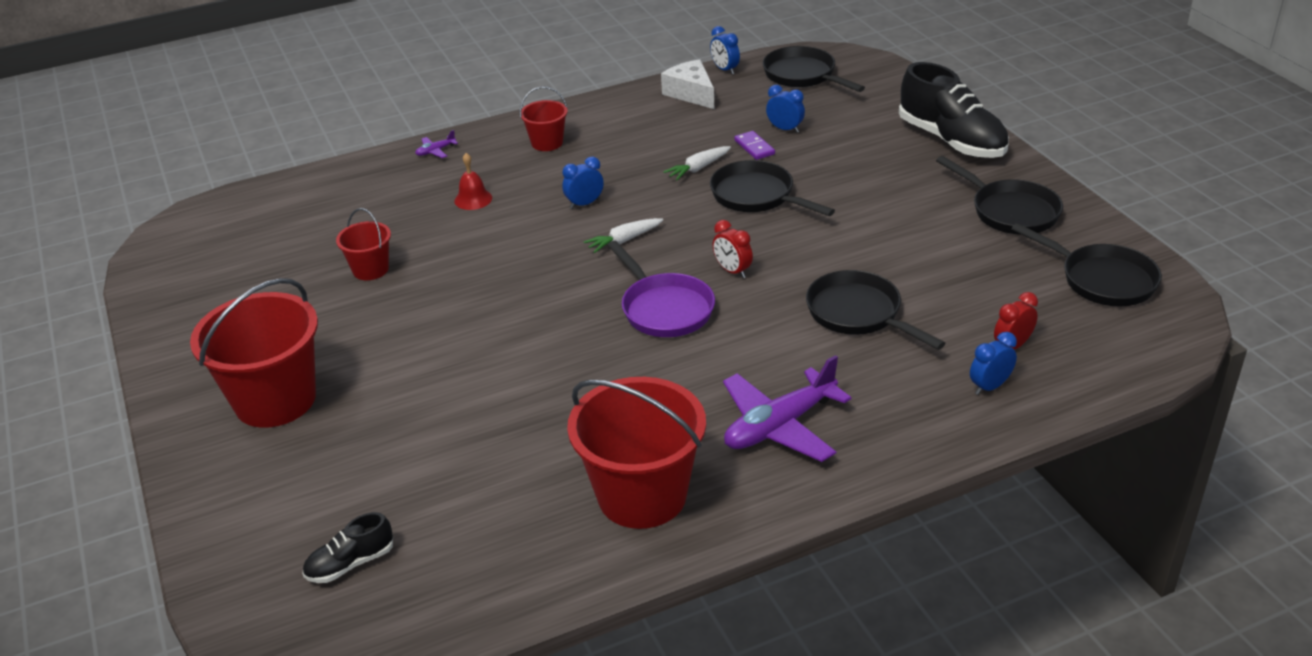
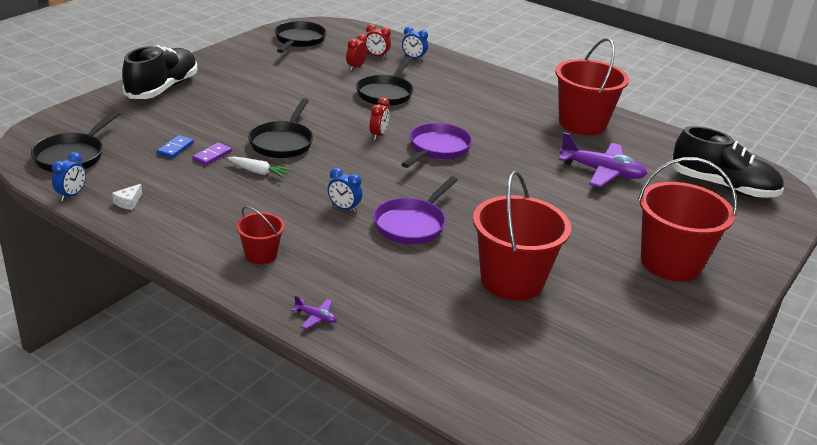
camera: 125 degrees left, 5 degrees down
black shoe [302,512,393,583] -> black shoe [672,126,784,198], size x2.04
red bucket [336,208,391,280] -> red bucket [473,170,571,301], size x1.99
red bell [454,153,492,210] -> none
white carrot [583,218,663,253] -> none
white cheese [661,59,714,109] -> white cheese [112,184,142,210], size x0.51
purple plane [723,355,851,462] -> purple plane moved to [559,132,648,188]
blue clock [766,85,805,133] -> blue domino [157,135,194,158]
black pan [936,156,1063,235] -> none
none -> red clock [346,34,367,71]
none -> purple pan [373,176,458,244]

